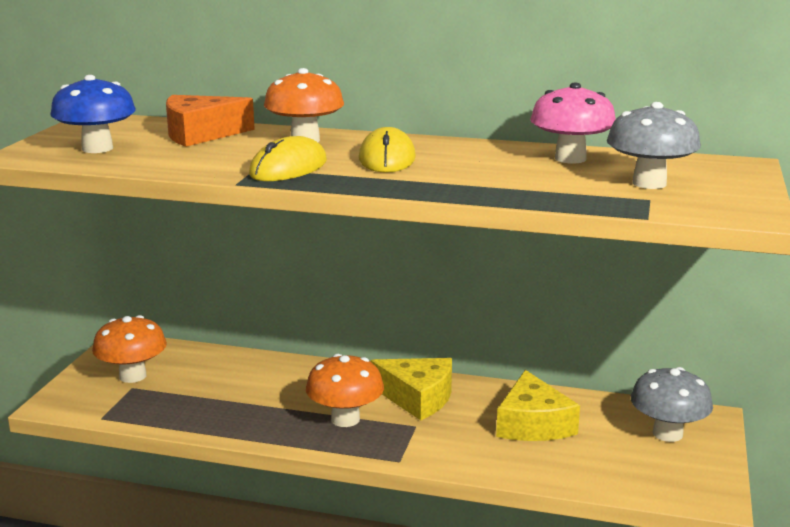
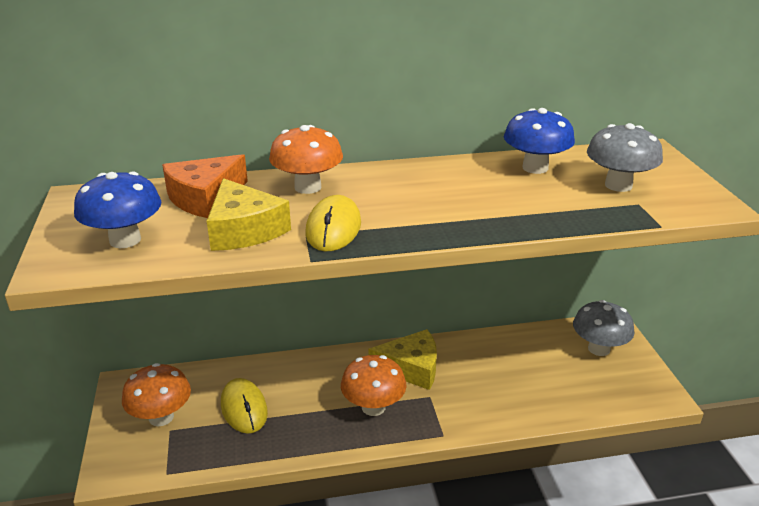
camera: 25 degrees left, 10 degrees up
yellow mouse [359,127,416,173] -> yellow mouse moved to [221,378,268,434]
yellow cheese [496,370,580,441] -> yellow cheese moved to [207,178,291,251]
pink mushroom [530,83,616,164] -> blue mushroom [504,108,575,174]

